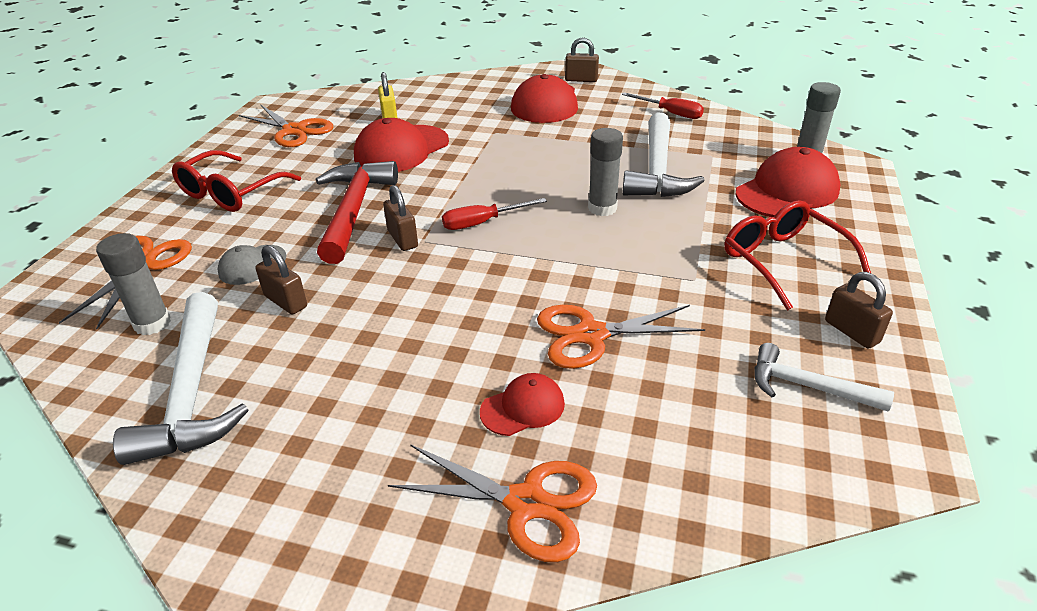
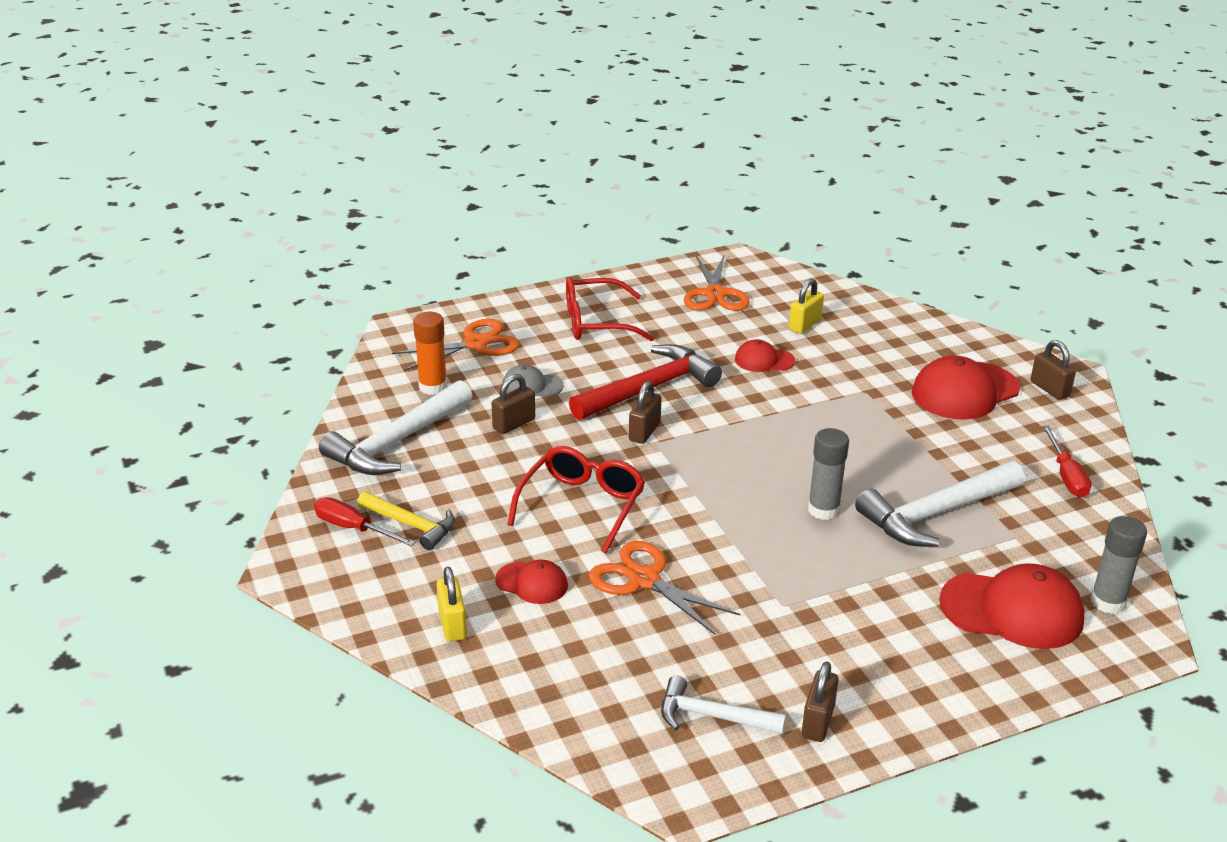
camera: 50 degrees right, 5 degrees down
grey glue stick [96,233,171,335] -> orange glue stick [413,312,447,395]
brown padlock [255,245,307,315] -> brown padlock turned 45 degrees clockwise [491,374,535,434]
red cap [354,118,449,172] -> red cap [735,339,795,372], size x0.54
orange scissors [388,444,597,562] -> yellow padlock [436,567,467,642]
red screwdriver [442,198,547,230] -> red screwdriver moved to [314,497,416,547]
red glasses [724,200,871,310] -> red glasses moved to [507,446,645,553]
white hammer [754,343,894,412] -> white hammer turned 60 degrees counterclockwise [661,675,786,734]
none -> yellow hammer [357,491,455,550]

